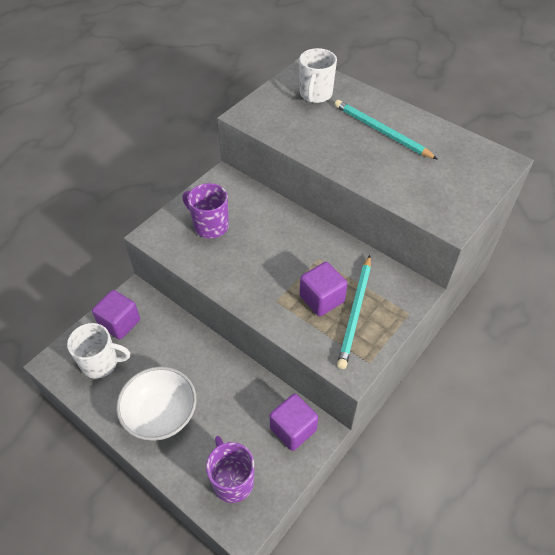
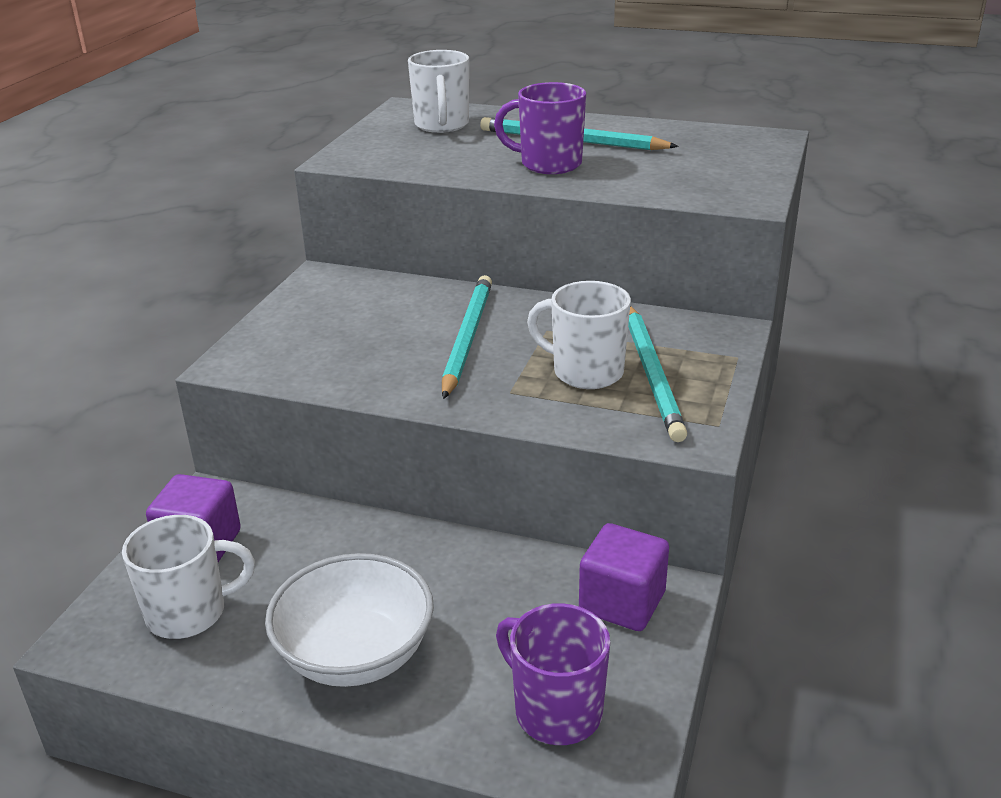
camera: 20 degrees left, 20 degrees down
purple mug [183,183,229,239] -> purple mug moved to [494,82,586,174]
purple cube [299,262,348,316] -> white mug [527,281,631,389]
none -> turquoise pencil [442,275,492,399]

